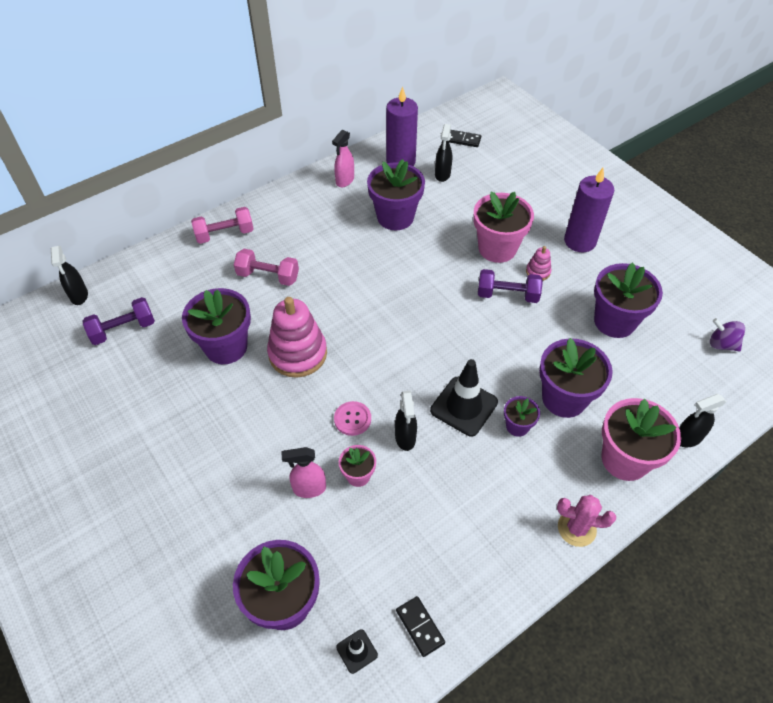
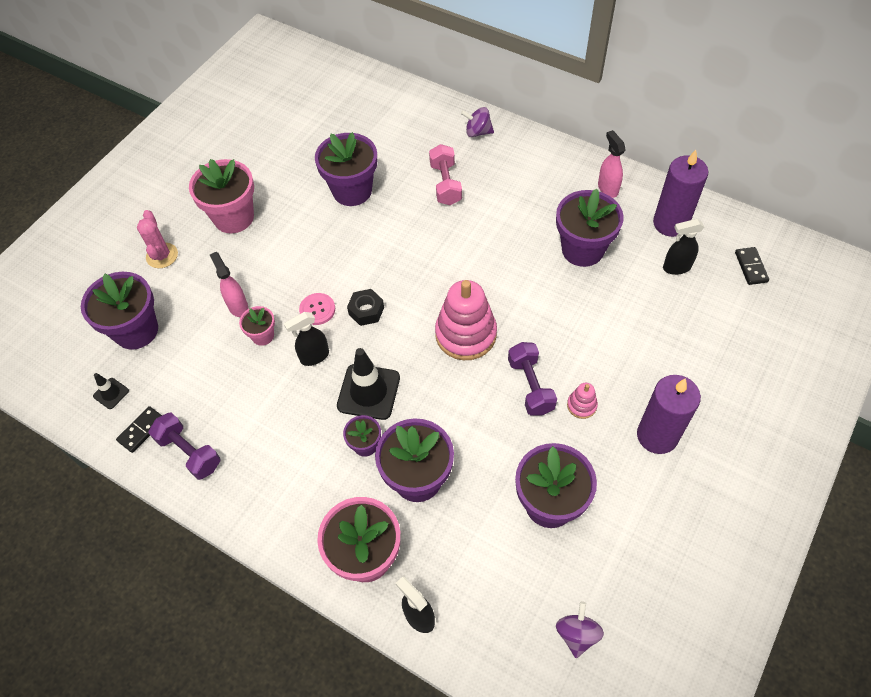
camera: 70 degrees right, 5 degrees up
black spray bottle [51,246,88,305] -> none
purple dumbbell [83,297,155,345] -> purple dumbbell moved to [149,413,220,480]
pink dumbbell [191,207,254,244] -> purple spinning top [461,107,494,137]
pink stacking toy [267,297,327,378] -> pink stacking toy moved to [435,280,497,360]
pink spray bottle [332,130,354,187] -> pink spray bottle turned 60 degrees clockwise [598,130,626,198]
pink flower pot [473,191,534,263] -> pink flower pot moved to [189,159,254,233]
pink cactus [557,495,616,547] -> pink cactus moved to [137,210,178,268]
none -> black nut [347,289,384,326]

